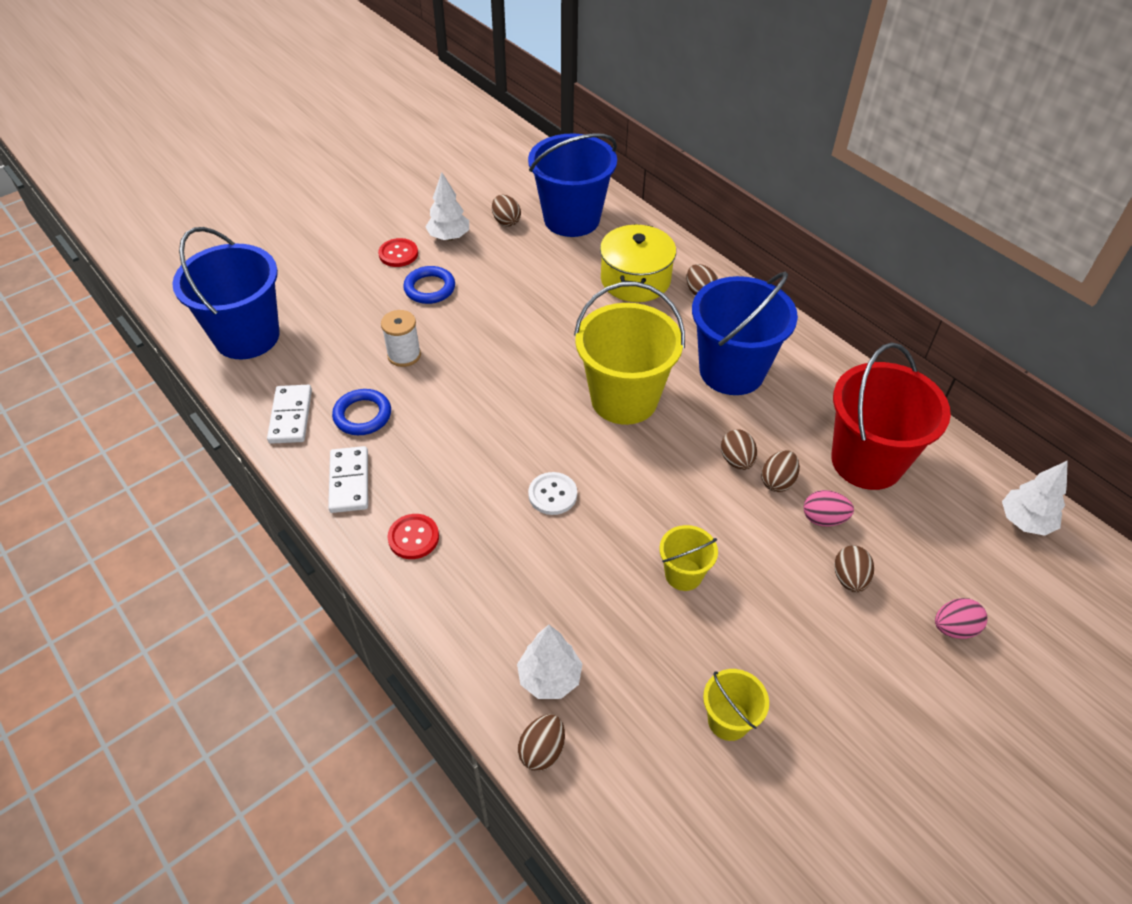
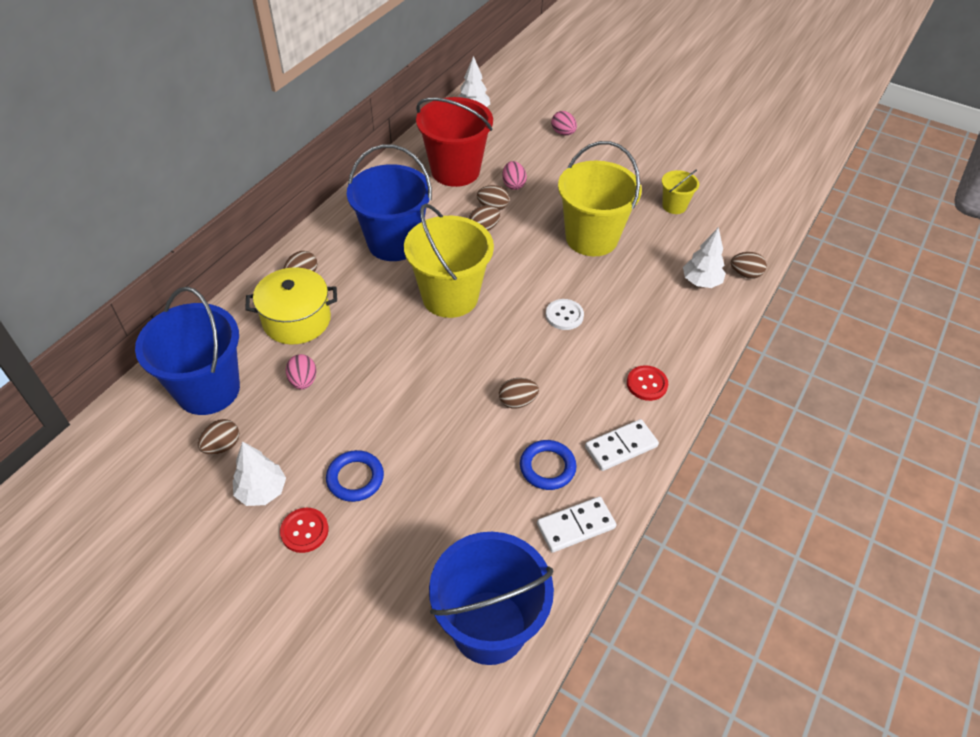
camera: 110 degrees left, 0 degrees up
white spool [381,310,421,367] -> none
yellow bucket [659,525,718,591] -> yellow bucket [558,141,642,256], size x2.07
brown egg [834,545,874,592] -> brown egg moved to [499,378,539,409]
none -> pink egg [286,354,316,390]

